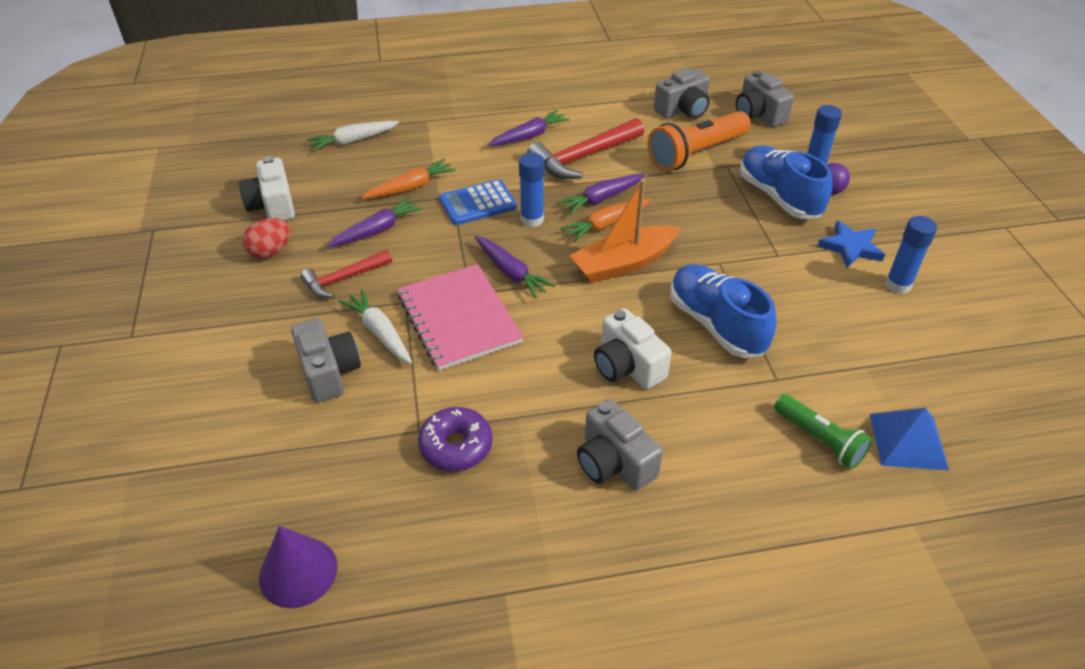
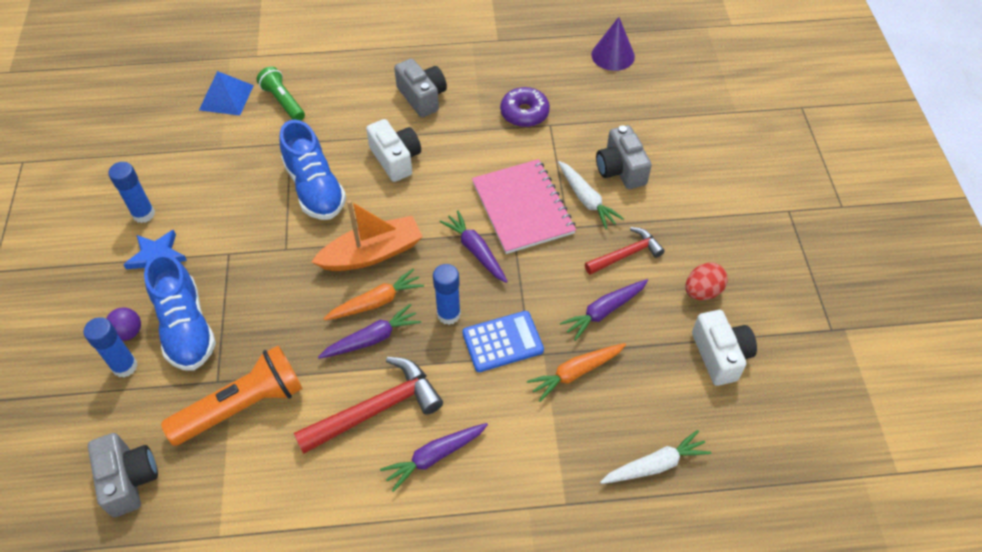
camera: 175 degrees left, 10 degrees up
grey camera [654,68,710,119] -> none

